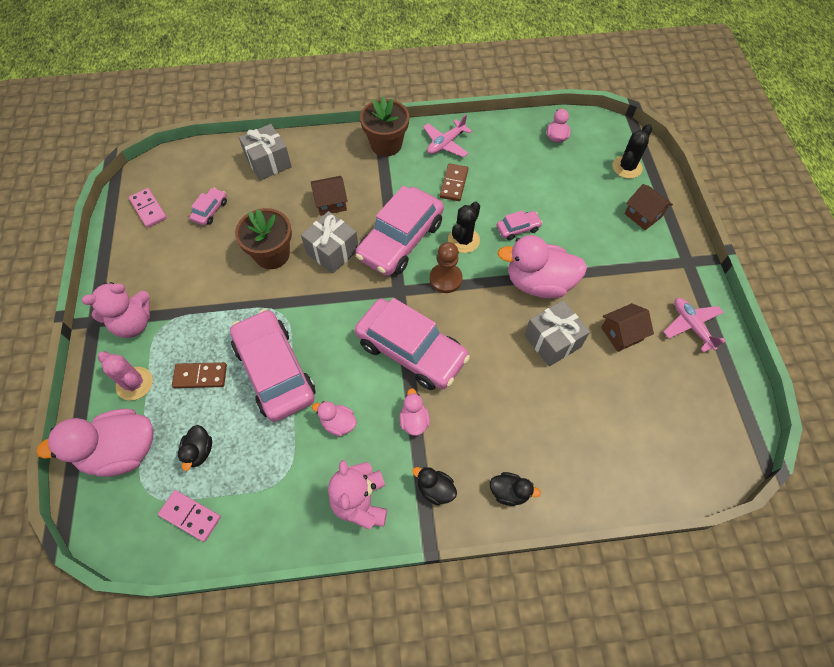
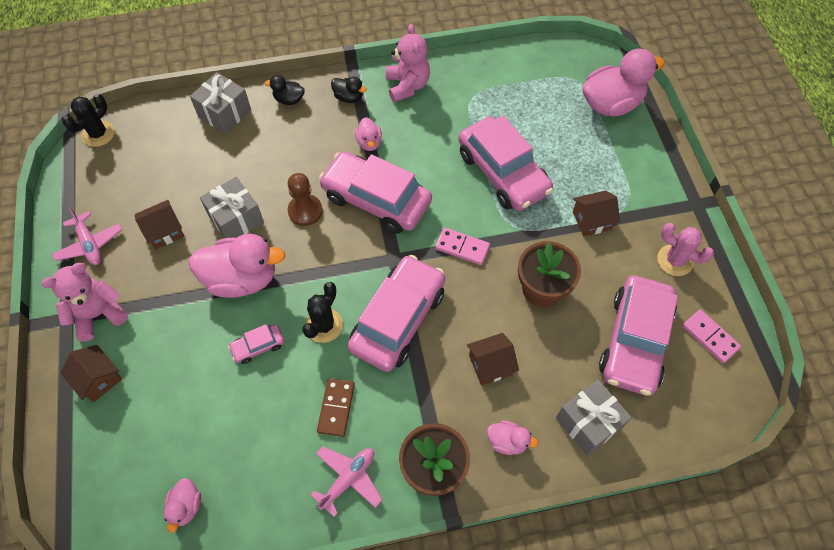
camera: 175 degrees right, 0 degrees up
pink teddy bear [82,282,150,338] -> pink teddy bear moved to [41,263,128,341]
pink cactus [98,351,153,400] -> pink cactus moved to [657,223,714,276]
pink domino [158,490,221,542] -> pink domino moved to [435,228,490,265]
brown domino [172,362,227,388] -> none
black duck [178,425,212,471] -> none
pink car [189,188,227,226] -> pink car [599,275,678,396], size x2.29
grey gift [301,211,358,274] -> grey gift moved to [190,72,251,134]
pink duck [312,401,357,436] -> pink duck moved to [487,420,538,455]
brown pawn [430,242,463,293] -> brown pawn moved to [288,173,323,226]
black cactus [612,124,652,179] -> black cactus moved to [62,94,115,147]
none -> brown house [573,191,620,236]

